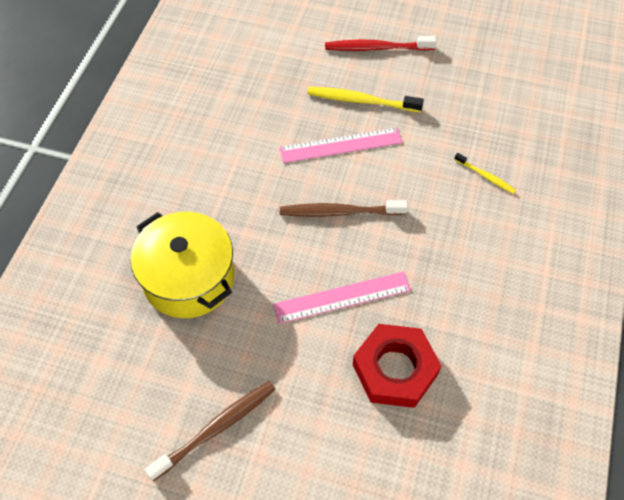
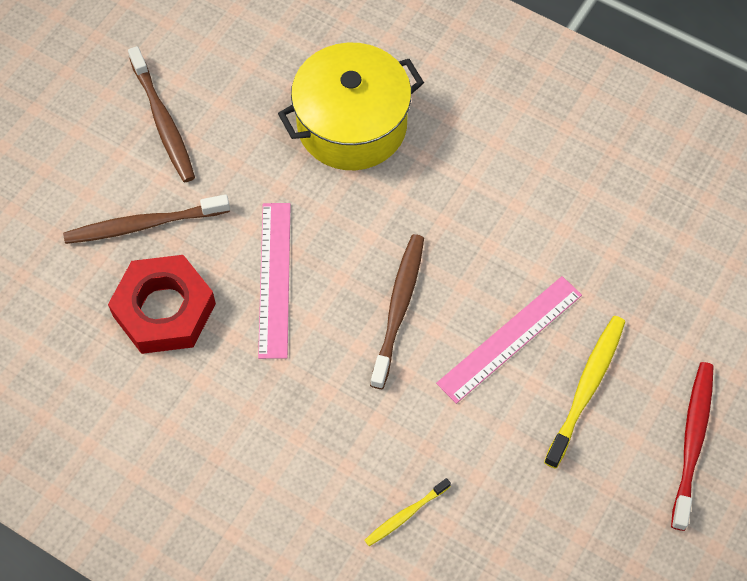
camera: 105 degrees right, 5 degrees up
pink ruler [279,127,403,163] -> pink ruler turned 45 degrees clockwise [436,276,582,404]
none -> brown toothbrush [63,194,230,244]

